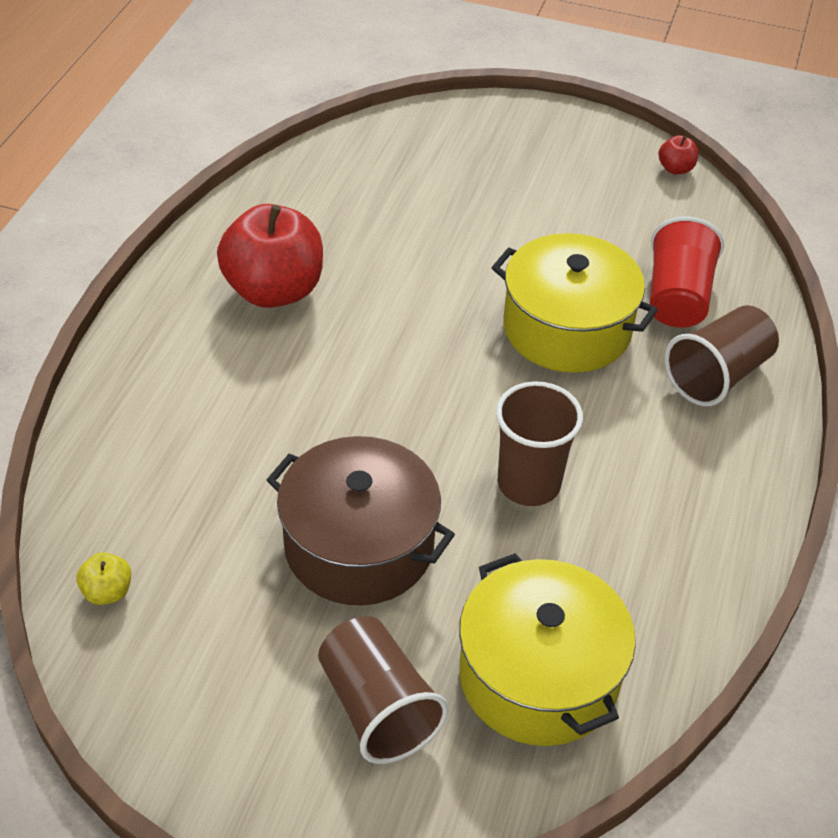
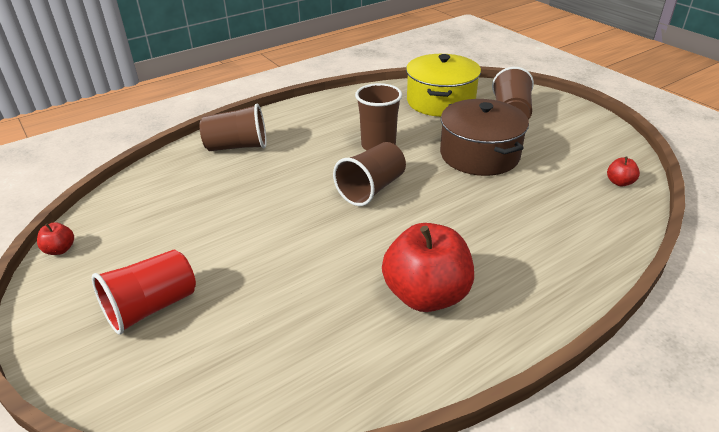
camera: 140 degrees left, 10 degrees down
yellow apple [76,552,131,605] -> red apple [607,157,640,187]
yellow pot [491,233,658,373] -> none
red cup [650,217,724,328] -> red cup moved to [92,250,196,335]
none -> brown cup [333,142,406,206]

